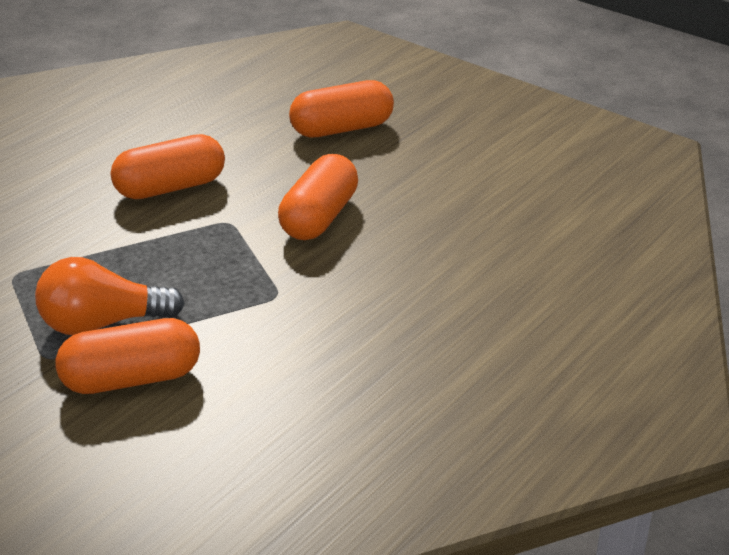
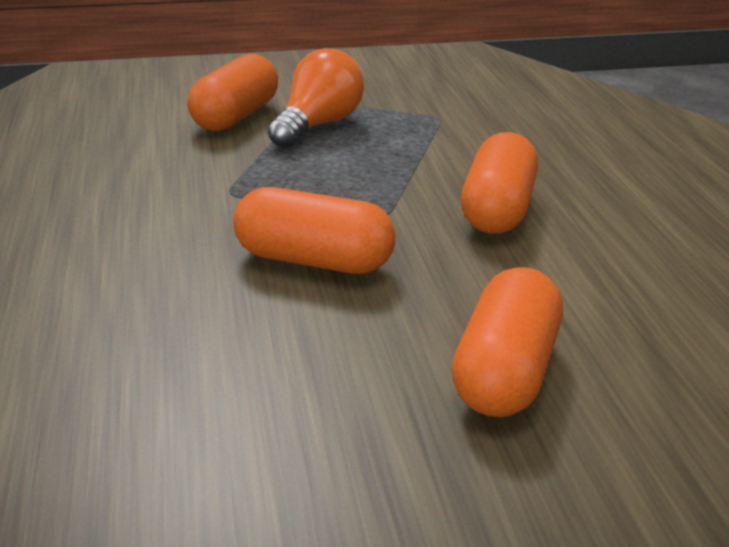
camera: 130 degrees right, 5 degrees down
orange capsule [278,154,358,240] -> orange capsule turned 45 degrees counterclockwise [233,187,396,274]

